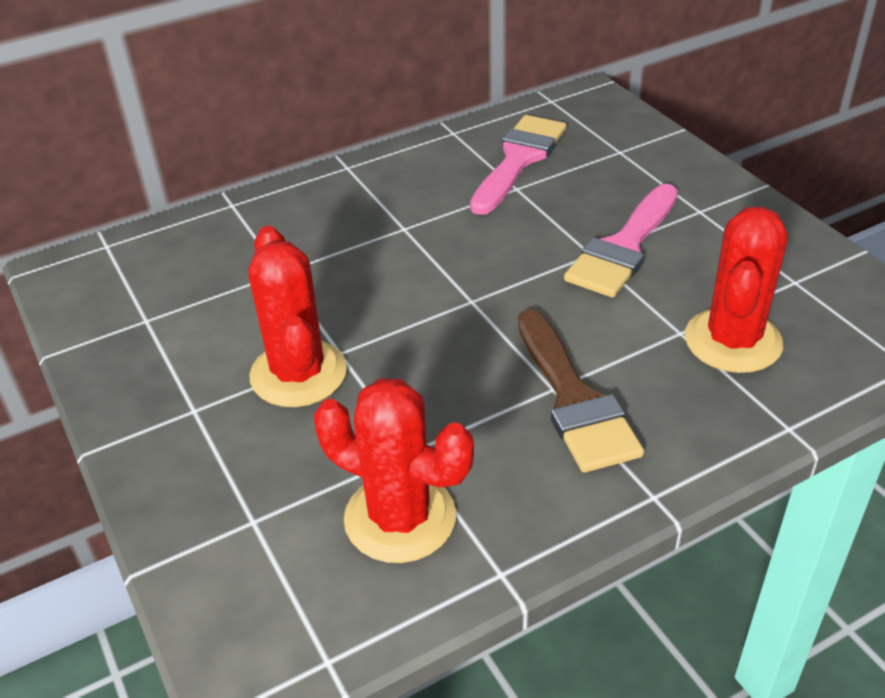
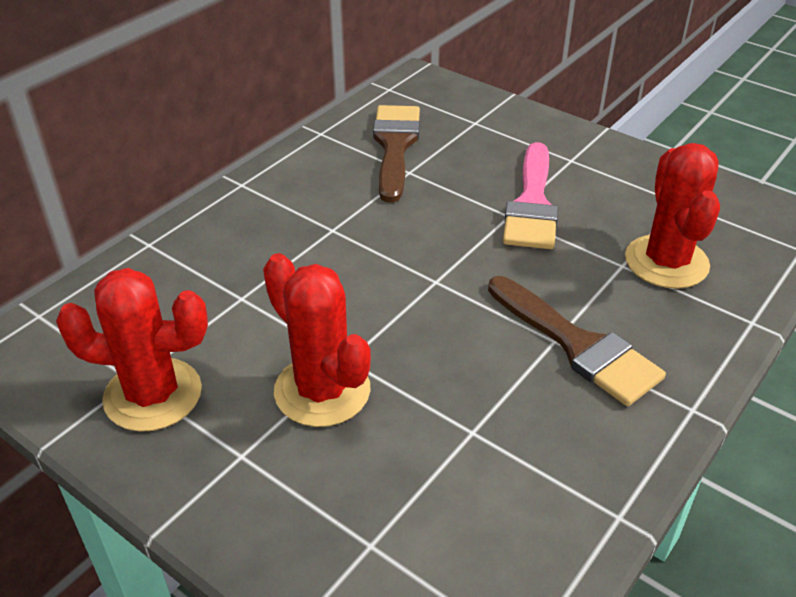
camera: 25 degrees left, 0 degrees up
red cactus [314,378,474,563] -> red cactus moved to [56,268,208,432]
pink brush [470,115,567,215] -> brown brush [373,105,420,203]

